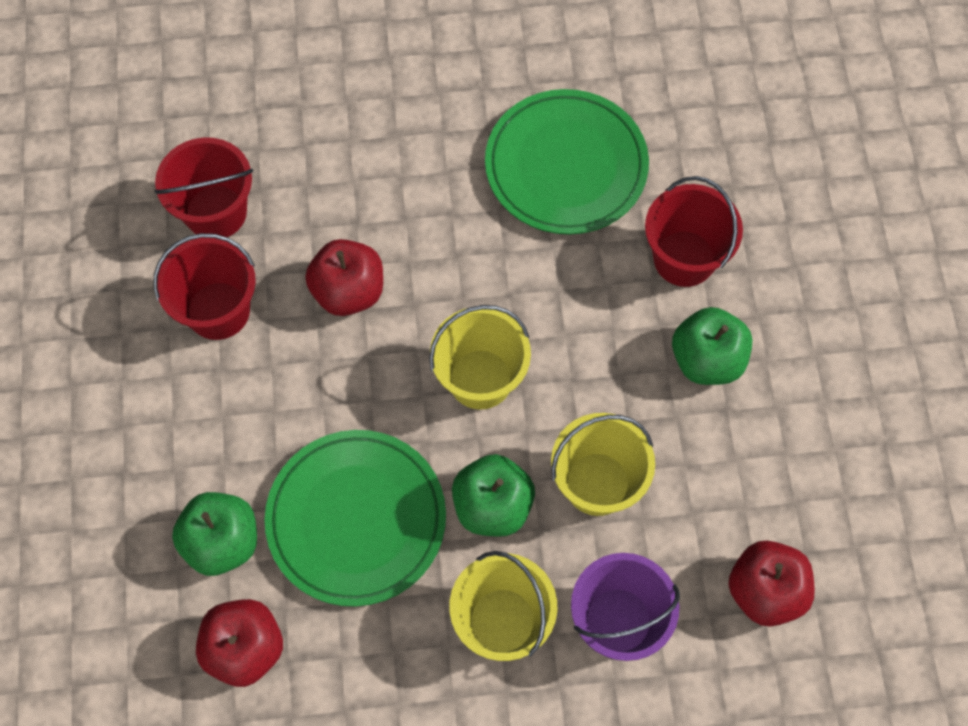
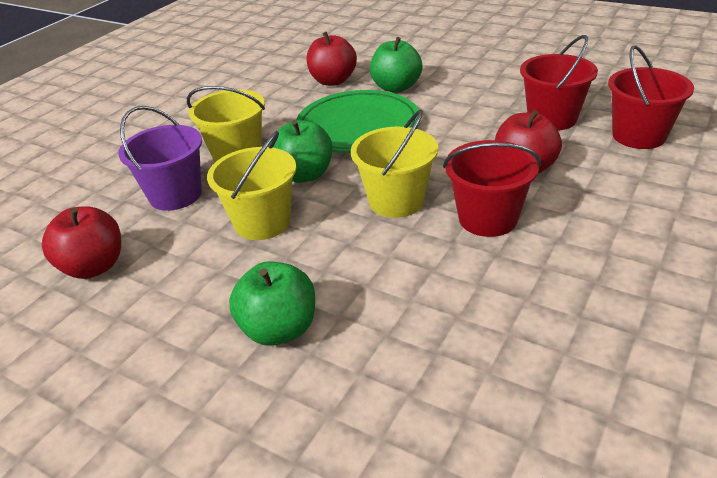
camera: 130 degrees right, 30 degrees down
green plate [485,89,649,234] -> none
red bucket [645,176,743,287] -> red bucket moved to [443,140,541,237]

